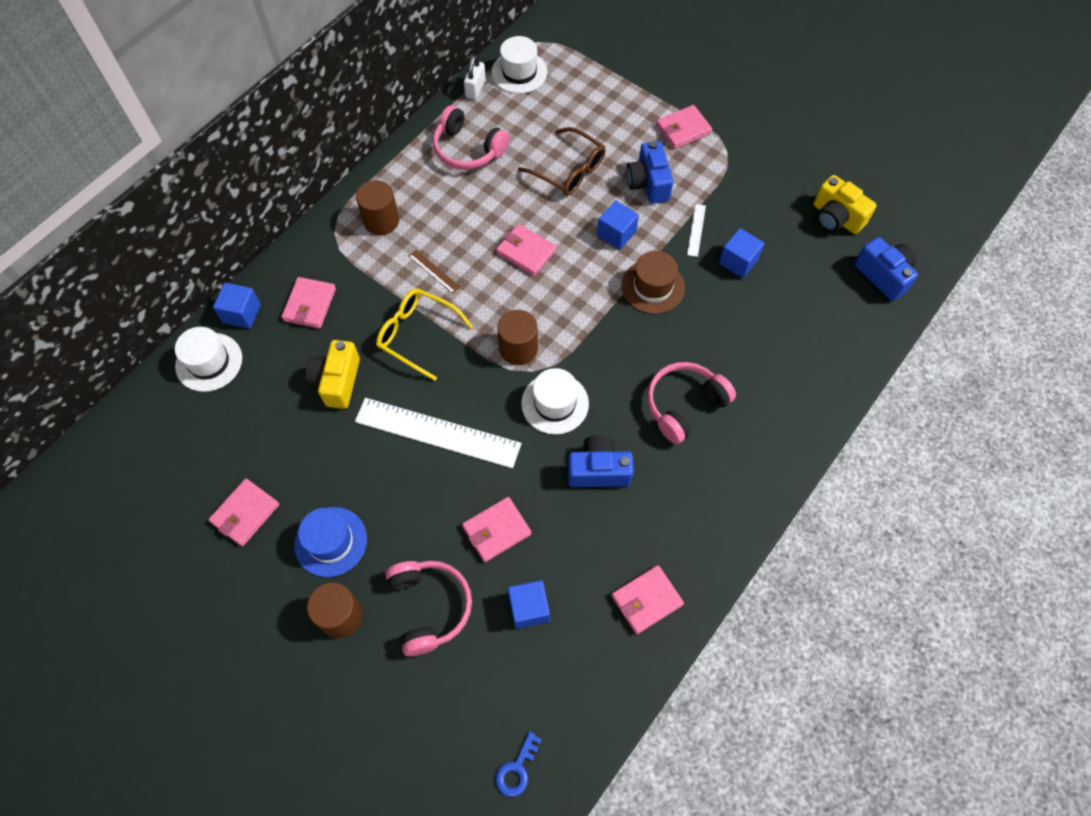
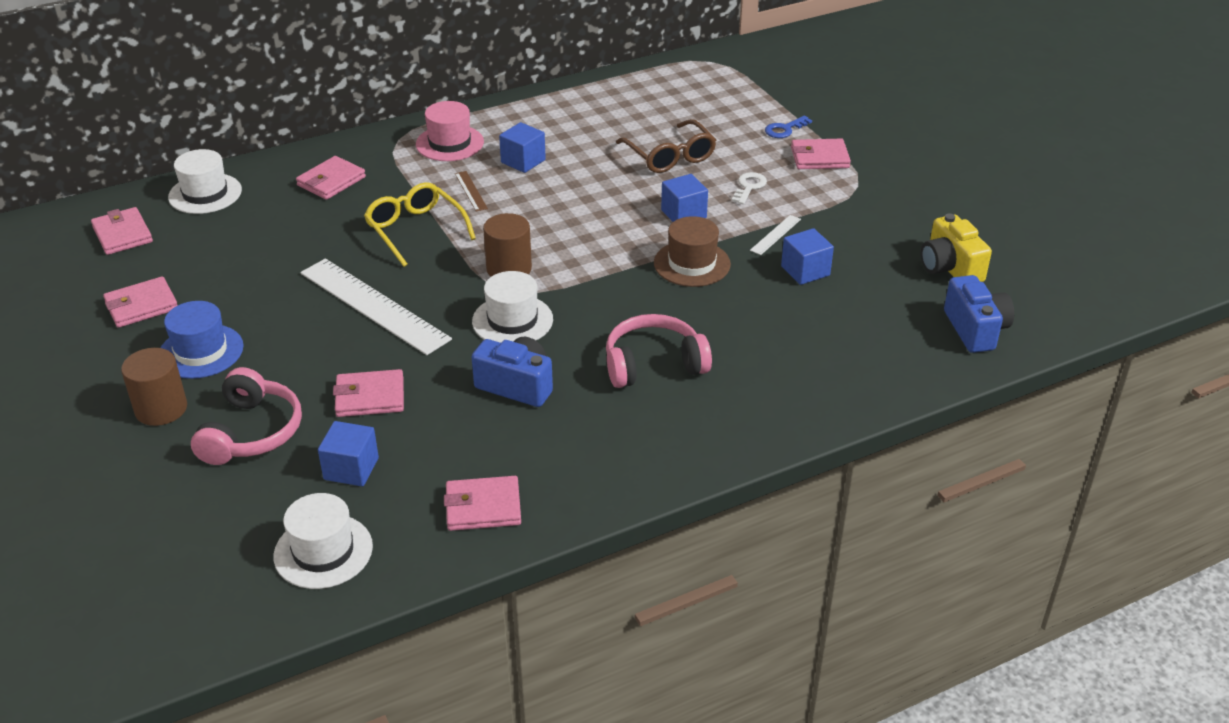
camera: 25 degrees right, 25 degrees down
blue cube [213,283,261,329] -> blue cube moved to [499,122,546,173]
yellow camera [306,340,360,409] -> none
brown cylinder [356,180,399,235] -> pink hat [416,101,484,161]
pink headphones [433,105,509,170] -> none
white padlock [464,55,486,100] -> none
white hat [492,36,547,94] -> white hat moved to [274,493,373,589]
blue key [495,731,542,797] -> blue key moved to [765,115,812,138]
pink wallet [496,224,556,276] -> pink wallet moved to [91,207,153,255]
blue camera [626,141,673,204] -> white key [732,172,767,204]

